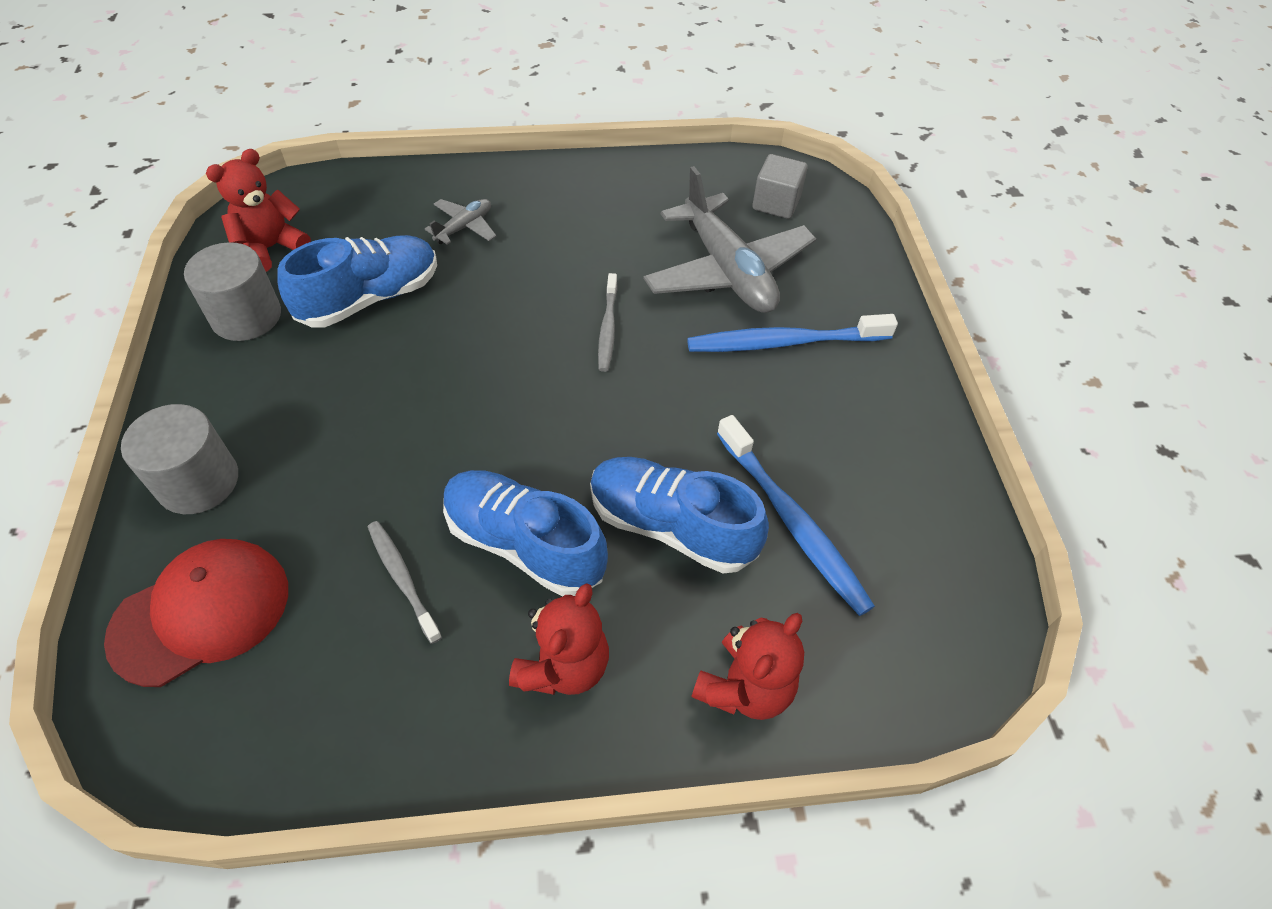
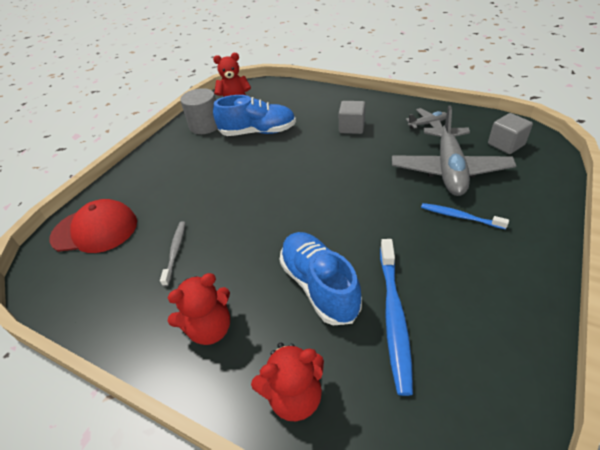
camera: 40 degrees right, 10 degrees down
grey cylinder [121,404,238,514] -> none
grey plane [425,199,496,245] -> grey plane moved to [406,108,447,129]
blue shoe [443,470,608,597] -> none
grey toothbrush [598,273,618,372] -> none
blue toothbrush [687,314,898,352] -> blue toothbrush [421,203,509,229], size x0.59
none -> grey cube [339,101,365,134]

